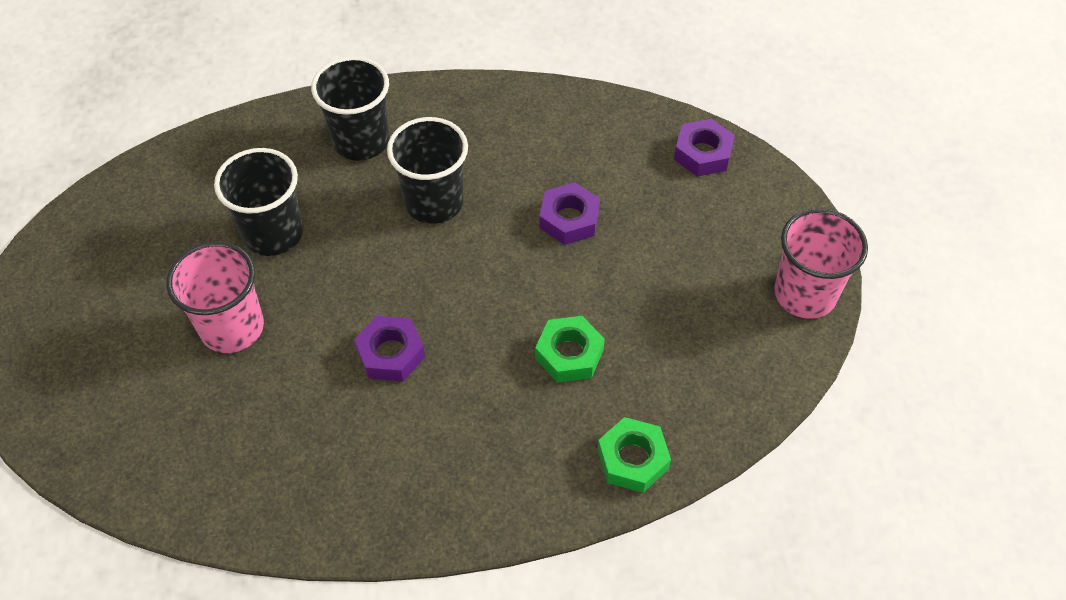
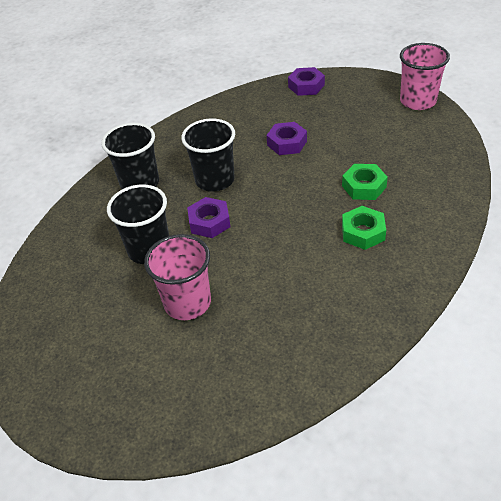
camera: 40 degrees left, 10 degrees down
purple nut [354,316,425,382] -> purple nut moved to [187,197,230,238]
green nut [597,417,671,493] -> green nut moved to [342,206,386,250]

